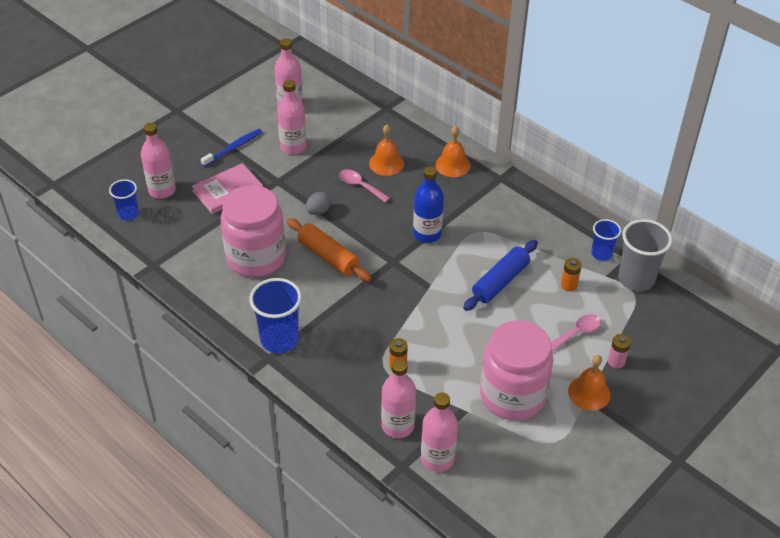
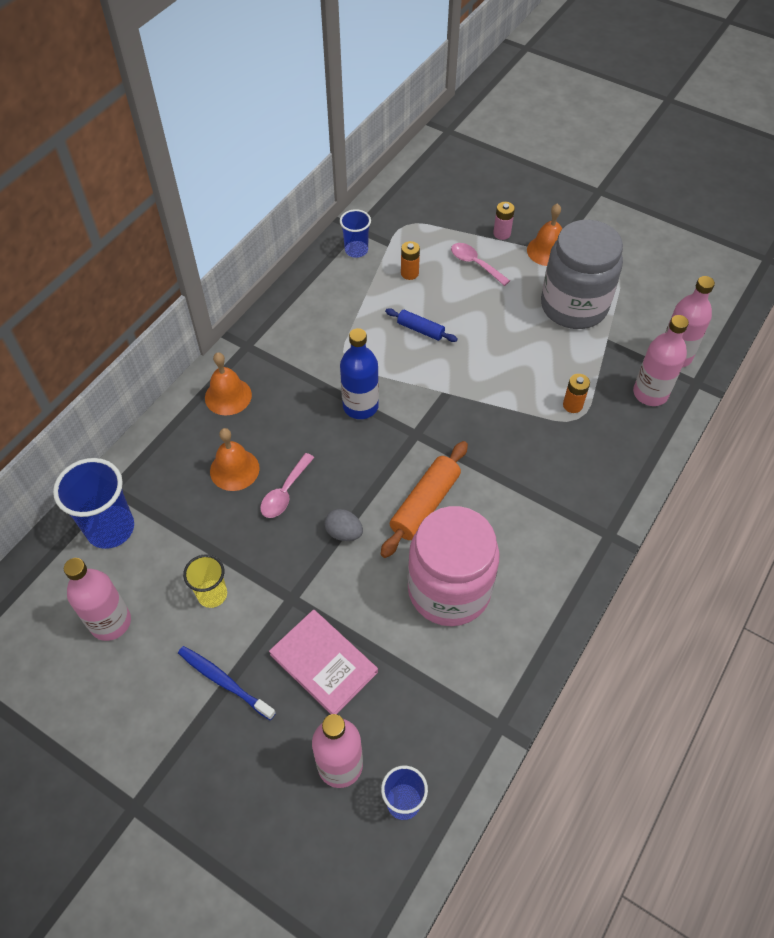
camera: 100 degrees left, 10 degrees up
blue cup [249,278,302,353] -> blue cup moved to [53,458,134,549]
pink bottle [277,80,307,154] -> yellow cup [183,554,227,608]
blue rolling pin [463,240,538,311] -> blue rolling pin [385,308,458,342], size x0.59
pink jar [480,320,553,420] -> grey jar [541,220,623,329]
grey cup [618,219,672,291] -> none

